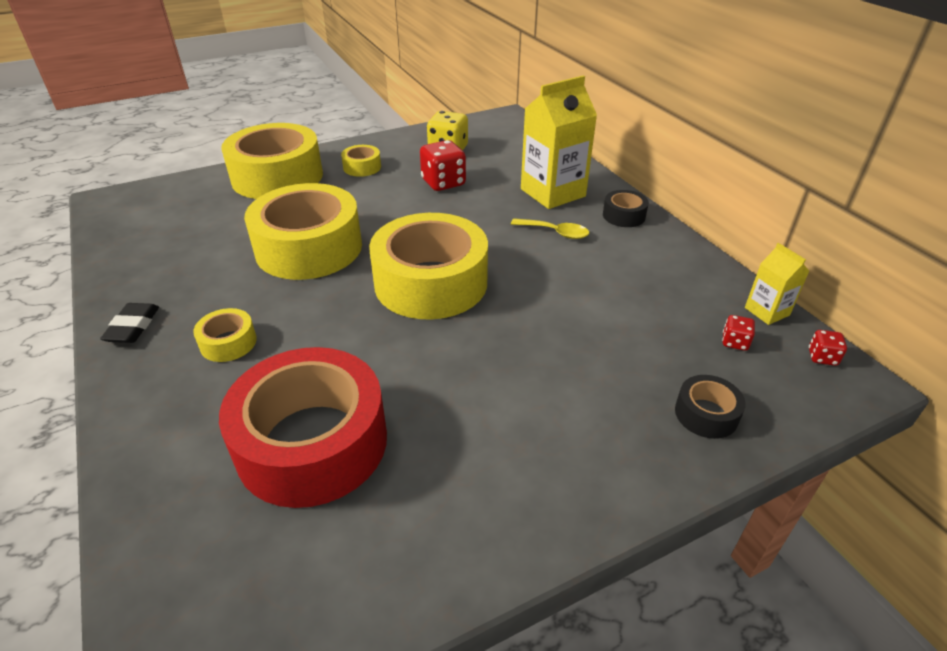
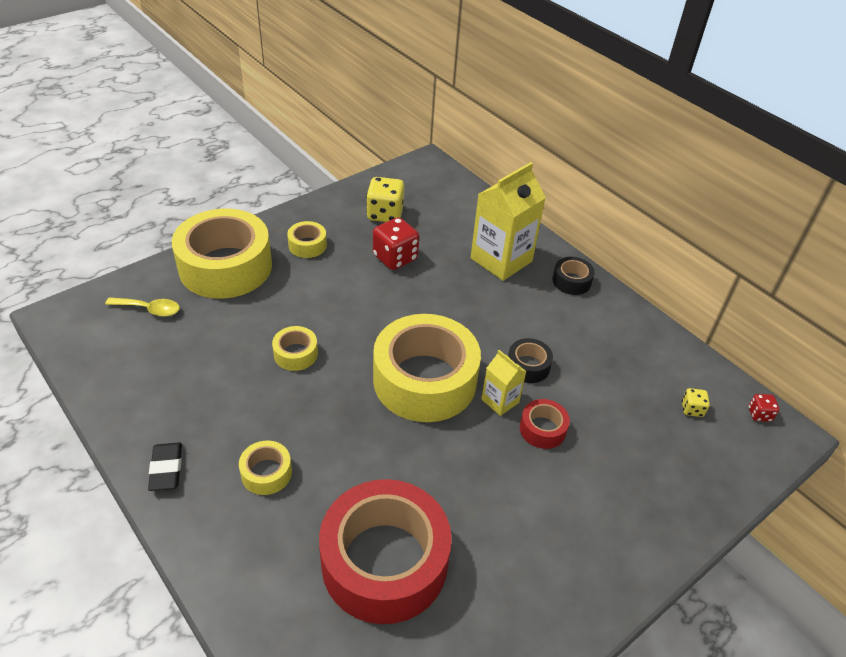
camera: 15 degrees left, 5 degrees up
yellow tape [244,183,362,280] -> yellow tape [272,326,318,371], size x0.43
yellow spoon [511,218,589,239] -> yellow spoon moved to [105,297,180,317]
black tape [675,375,746,439] -> black tape moved to [508,338,553,383]
red dice [722,315,755,351] -> yellow dice [682,388,710,417]
yellow carton [745,243,809,325] -> yellow carton moved to [481,350,526,416]
none -> red tape [520,399,570,449]

